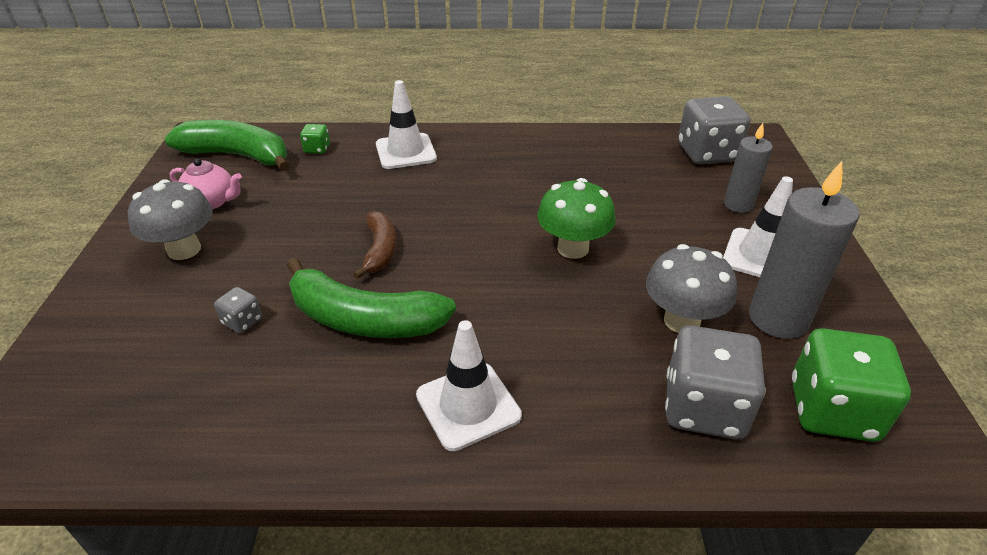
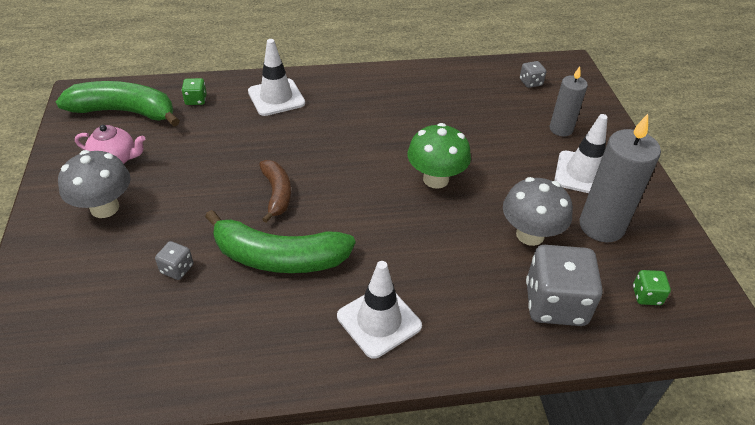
camera: 10 degrees left, 5 degrees up
grey dice [678,96,751,164] -> grey dice [520,61,546,88], size x0.46
green dice [792,328,911,442] -> green dice [633,270,671,305], size x0.46

